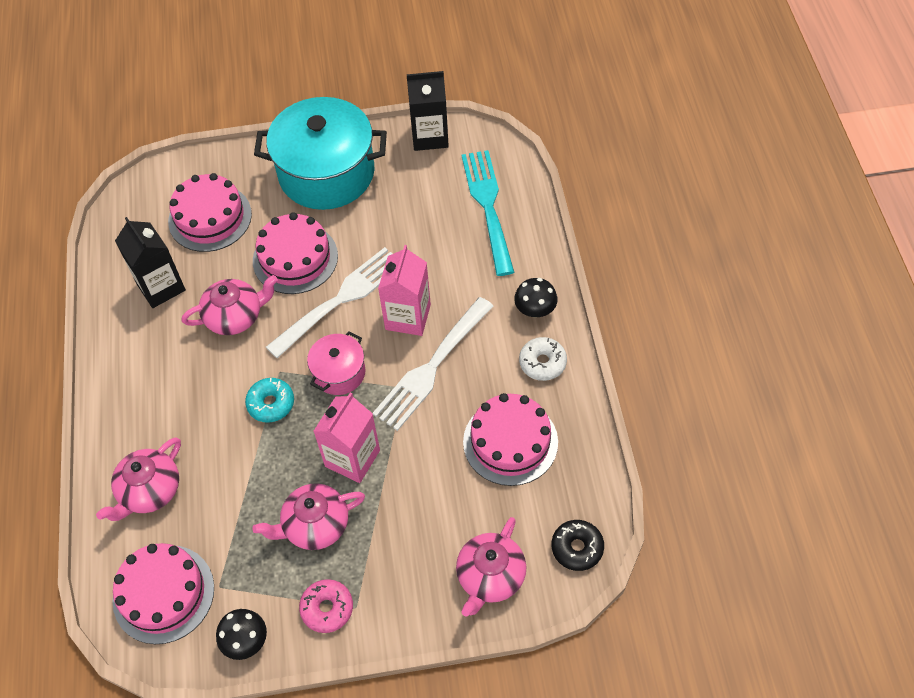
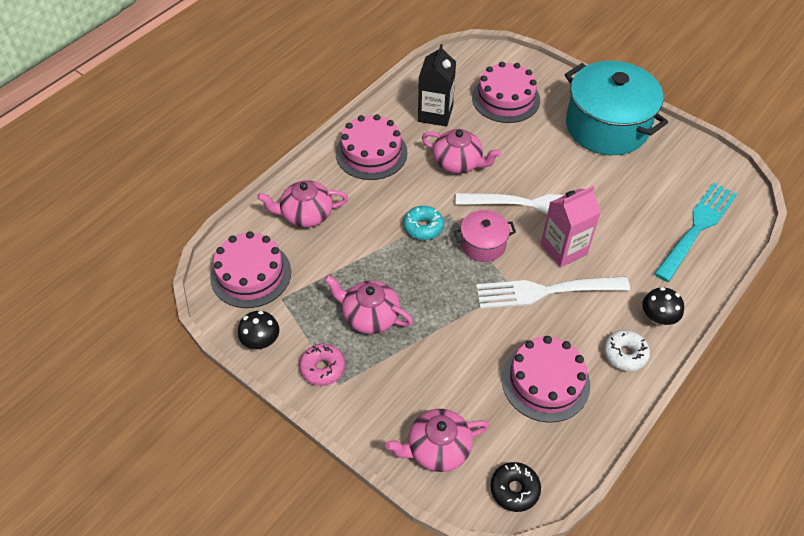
camera: 45 degrees right, 5 degrees down
pink cake [253,212,338,294] -> pink cake moved to [336,114,408,180]
pink carton [313,392,380,483] -> none
black carton [407,71,449,151] -> none

